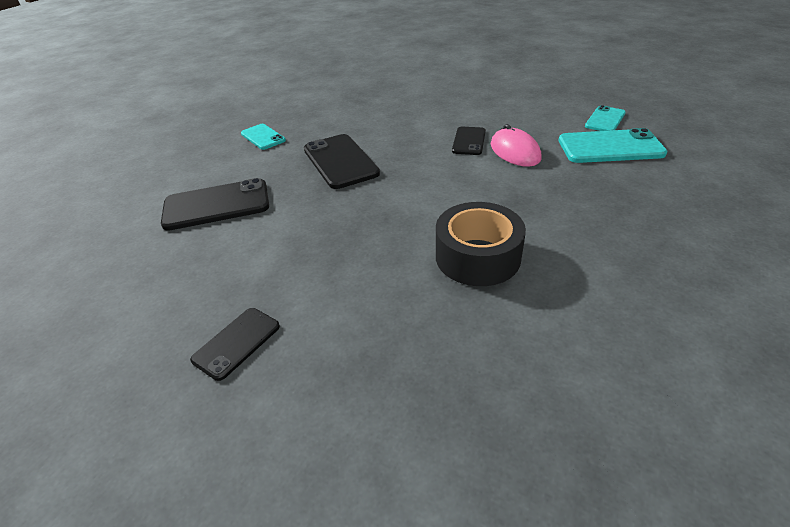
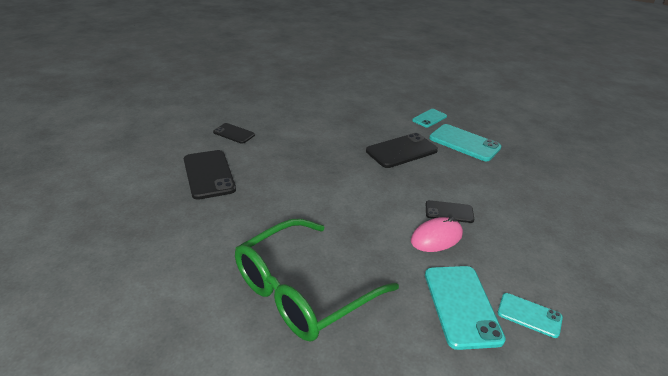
camera: 80 degrees right, 5 degrees down
black phone [161,178,269,231] -> black phone moved to [184,150,236,200]
black tape [436,202,526,286] -> none
none -> green glasses [235,218,399,342]
none -> turquoise phone [429,124,502,161]

